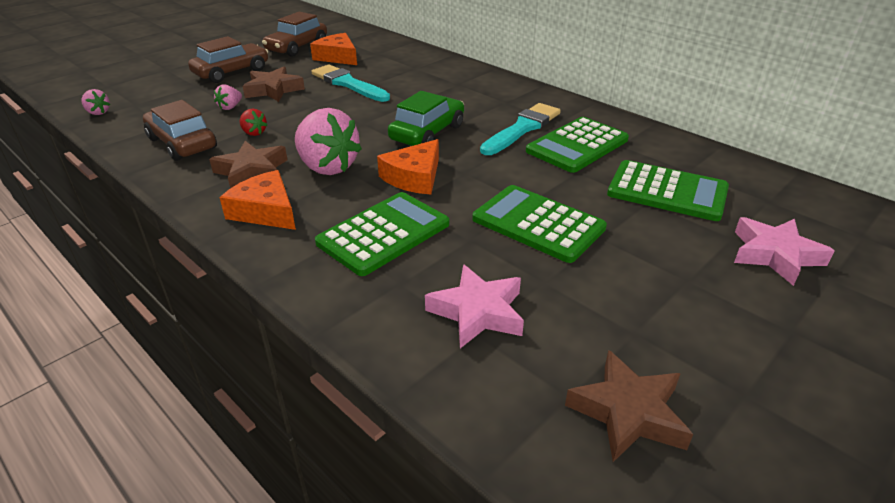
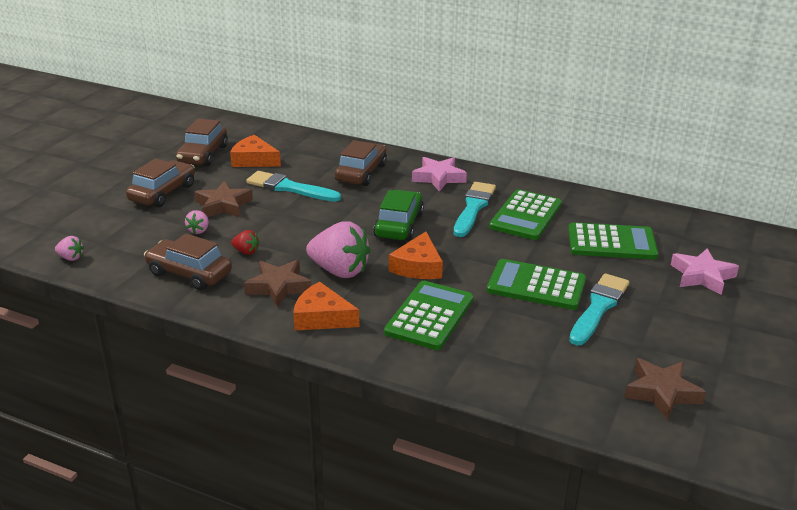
camera: 20 degrees left, 5 degrees down
pink star [425,264,524,348] -> pink star moved to [412,157,467,192]
none -> brown car [335,140,387,186]
none -> turquoise brush [569,273,629,345]

